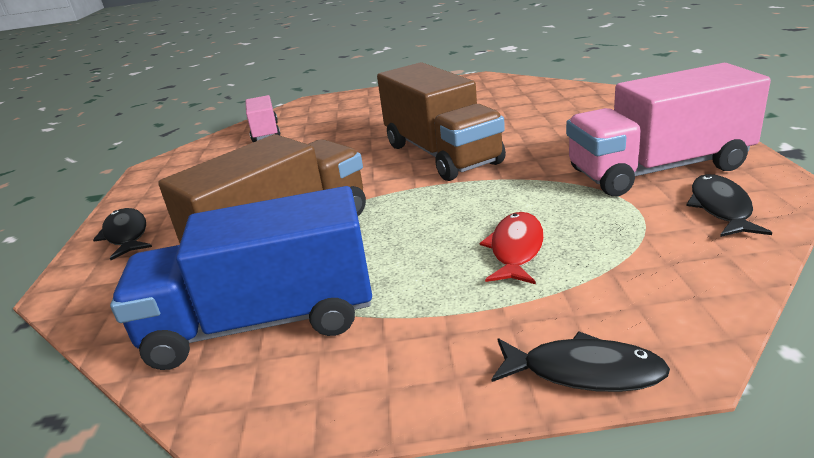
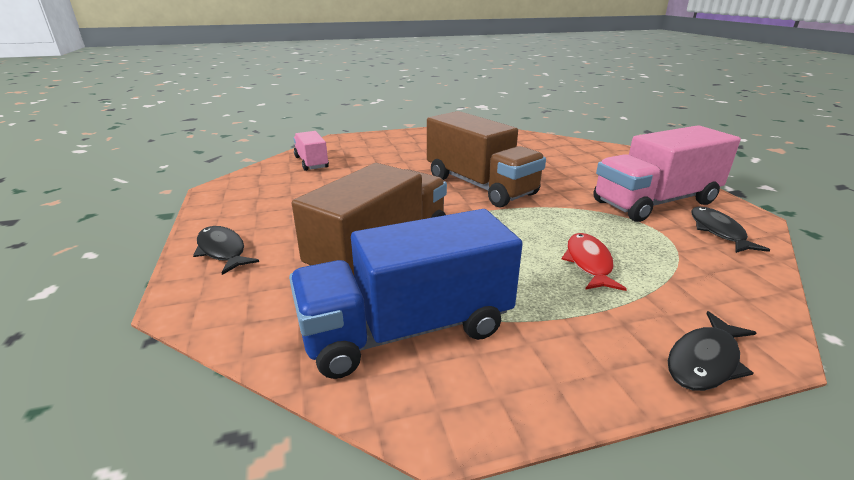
camera: 15 degrees left, 0 degrees up
black fish [491,331,670,392] -> black fish turned 135 degrees clockwise [668,311,757,391]

